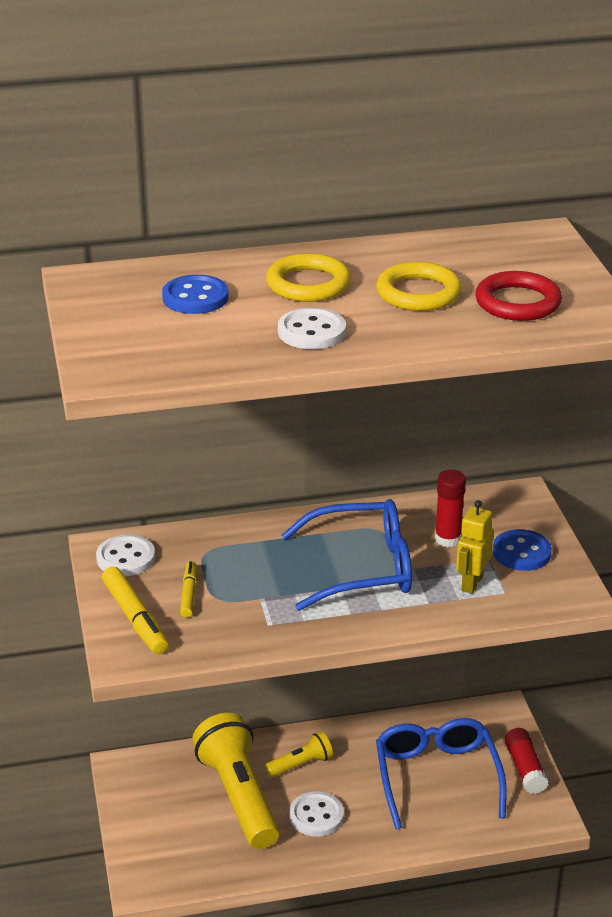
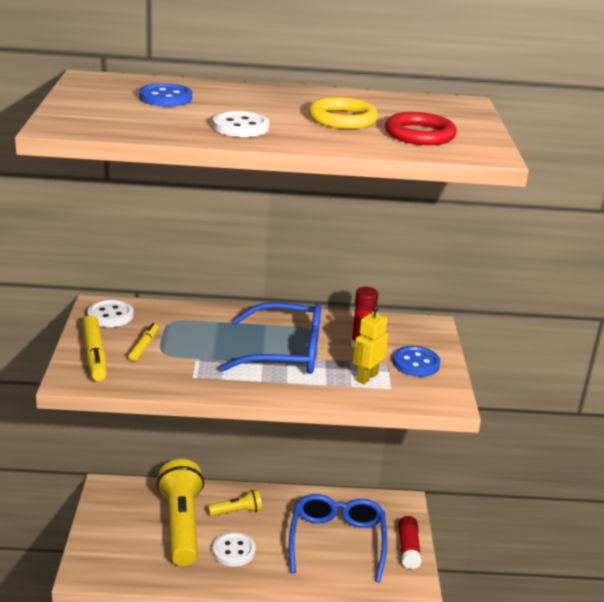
camera: 10 degrees right, 5 degrees down
yellow ring [266,253,351,302] -> none

